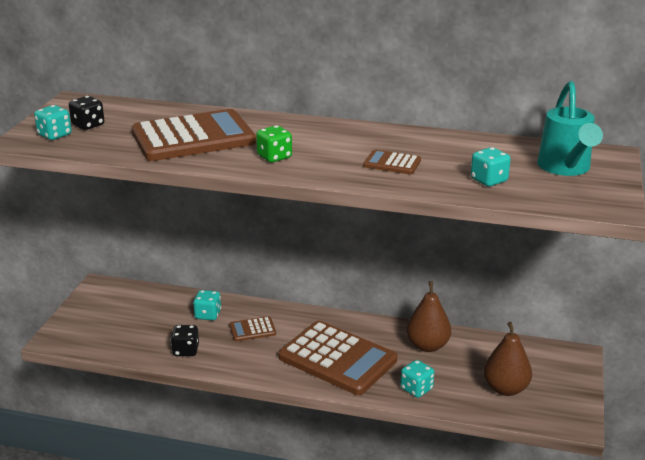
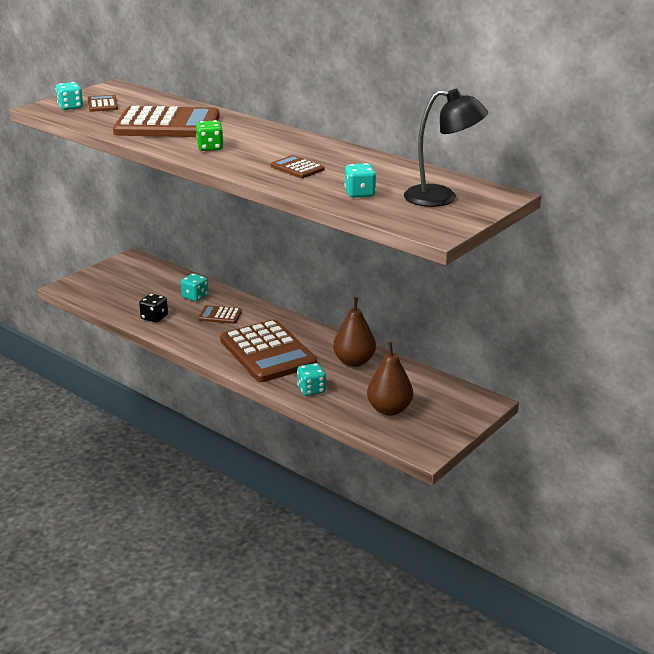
camera: 25 degrees right, 0 degrees up
black dice [69,96,104,130] -> brown calculator [88,95,118,112]
turquoise watering can [537,81,603,176] -> black lamp [404,89,488,207]

